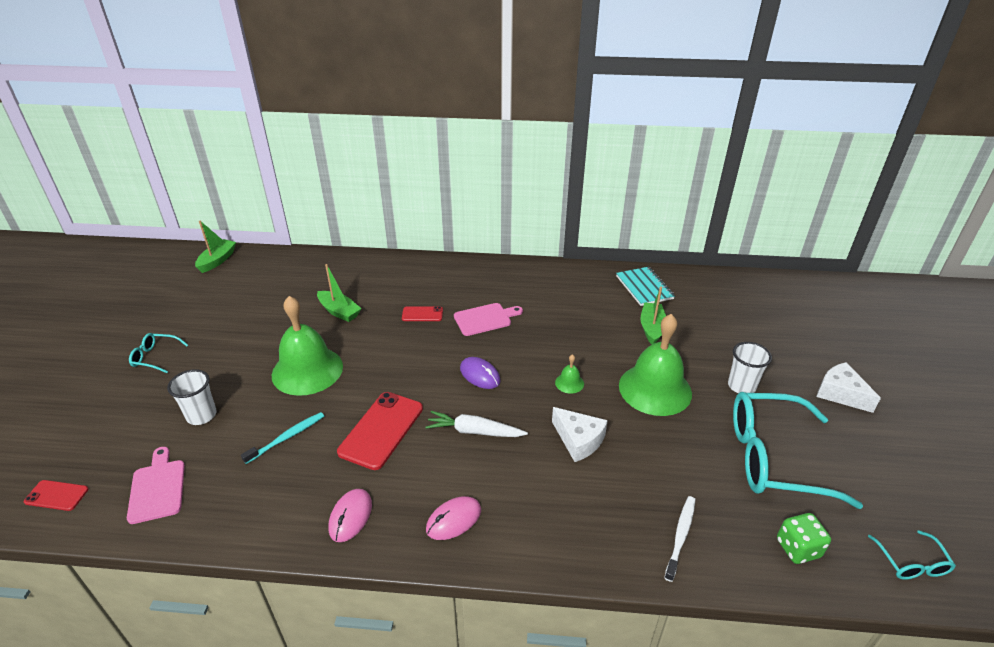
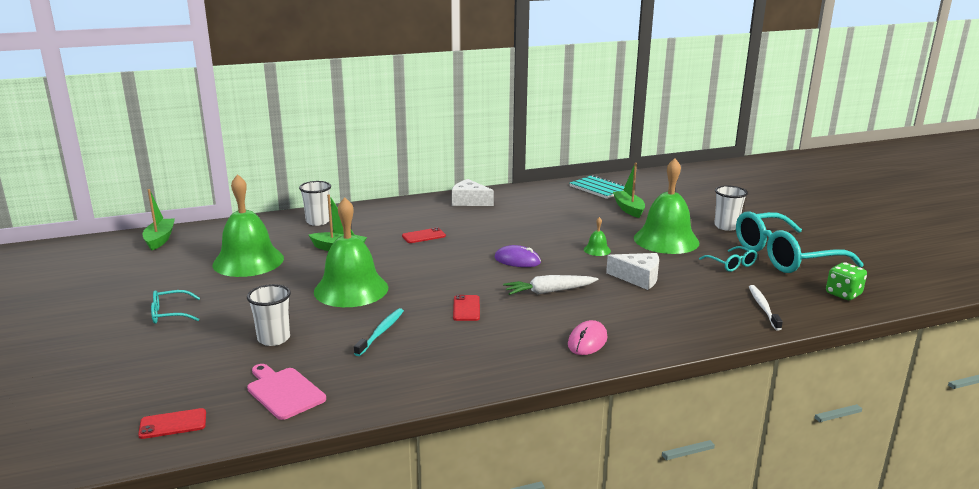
camera: 25 degrees left, 15 degrees down
pink mouse [328,489,372,542] -> none
red phone [337,392,423,470] -> red phone [453,295,480,321], size x0.53
pink cutting board [454,303,523,336] -> none
white cheese [816,362,881,413] -> white cheese moved to [452,179,494,206]
turquoise glasses [868,530,956,580] -> turquoise glasses moved to [699,246,757,272]
none -> green bell [213,174,284,277]
none -> white cup [299,181,331,226]

